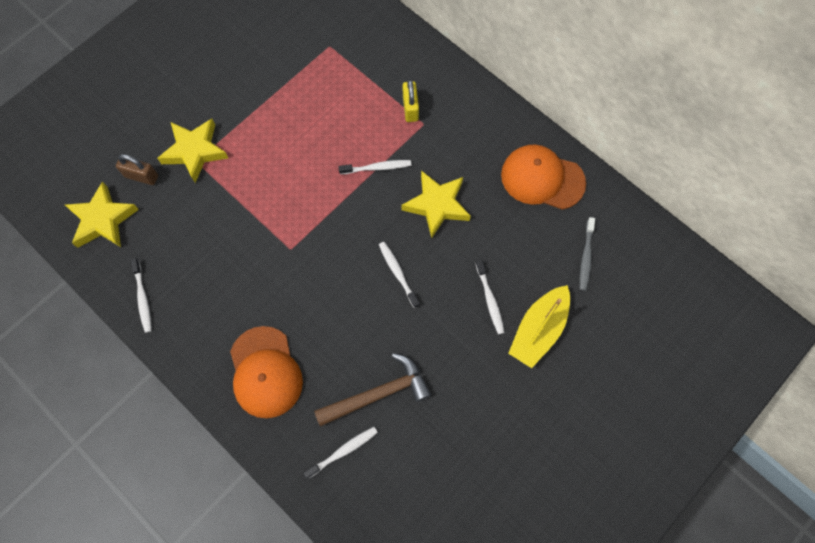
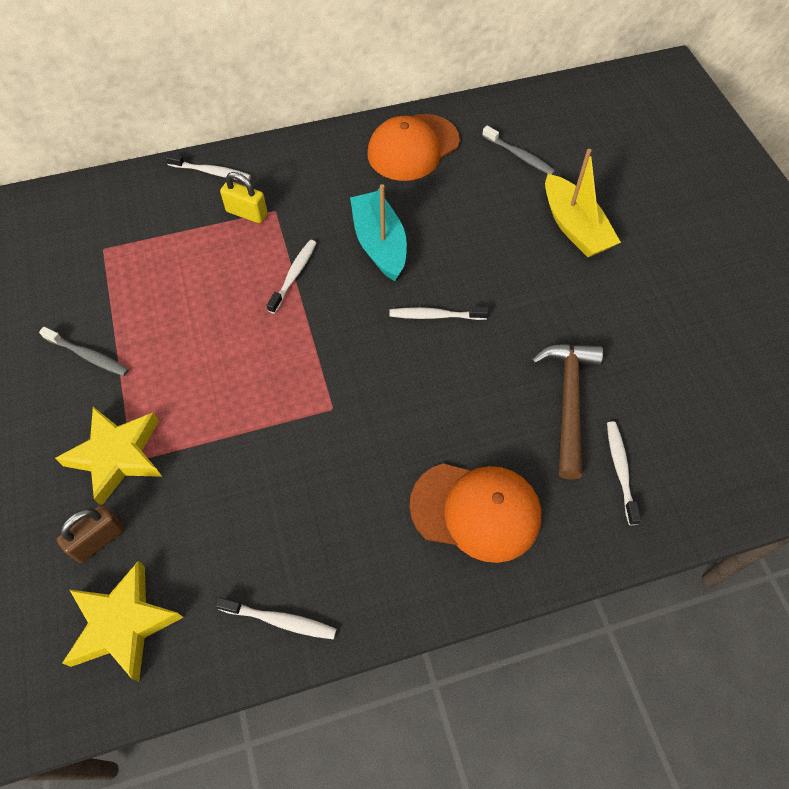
camera: 60 degrees left, 10 degrees down
yellow star [401,171,471,238] -> turquoise boat [350,184,407,281]
white toothbrush [476,260,505,335] -> white toothbrush moved to [165,153,251,180]
none -> grey toothbrush [39,327,129,376]

